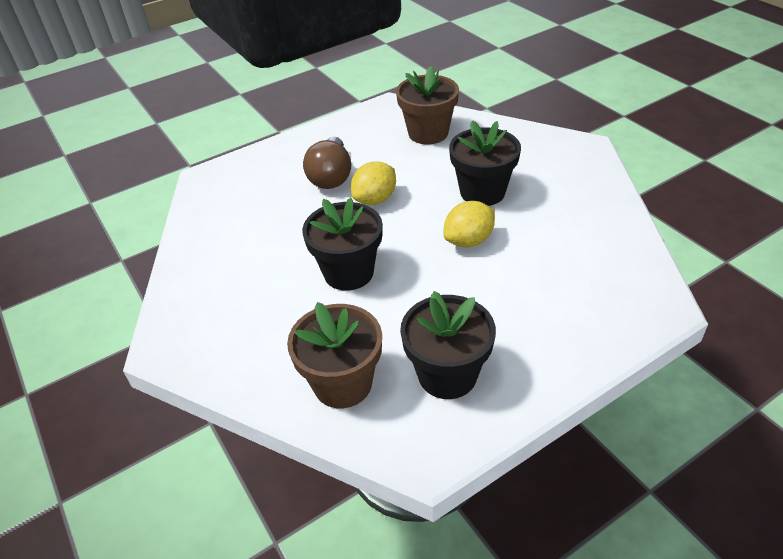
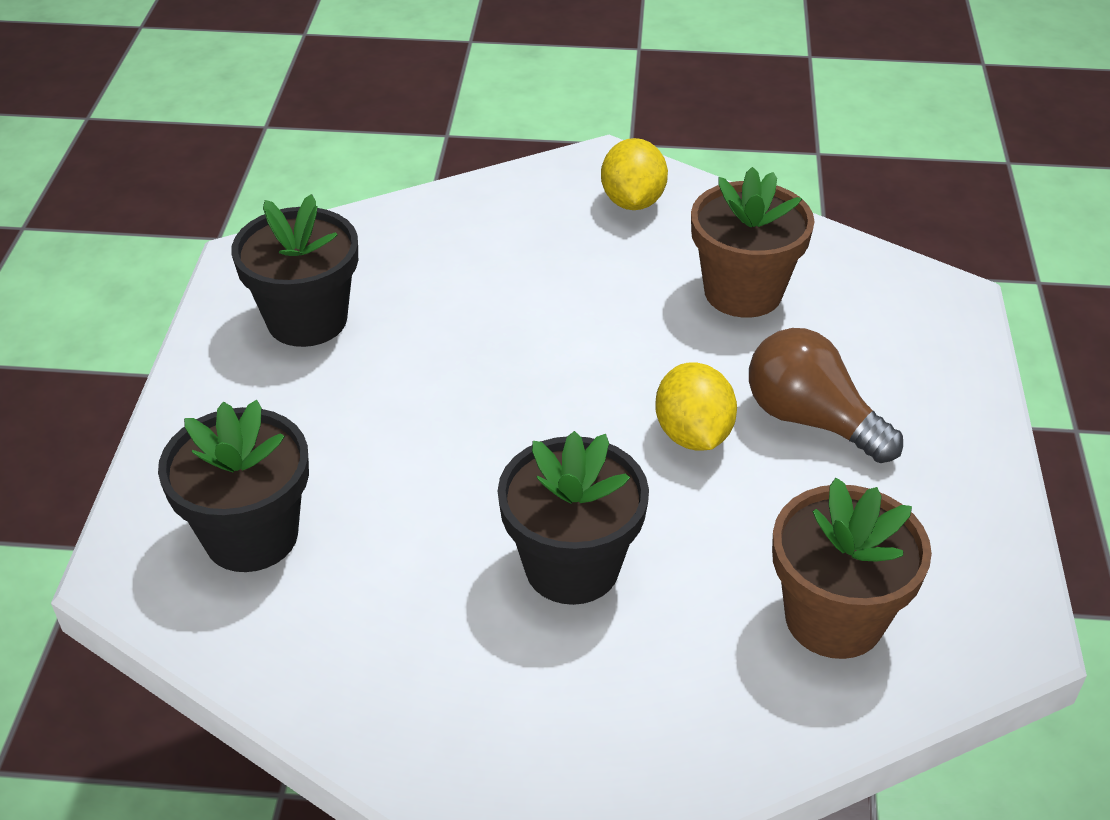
camera: 125 degrees right, 0 degrees up
brown flower pot [287,302,382,408] -> brown flower pot moved to [691,167,815,318]
black flower pot [302,198,383,291] -> black flower pot moved to [158,400,309,572]
yellow lemon [443,201,495,247] -> yellow lemon moved to [601,138,668,210]

